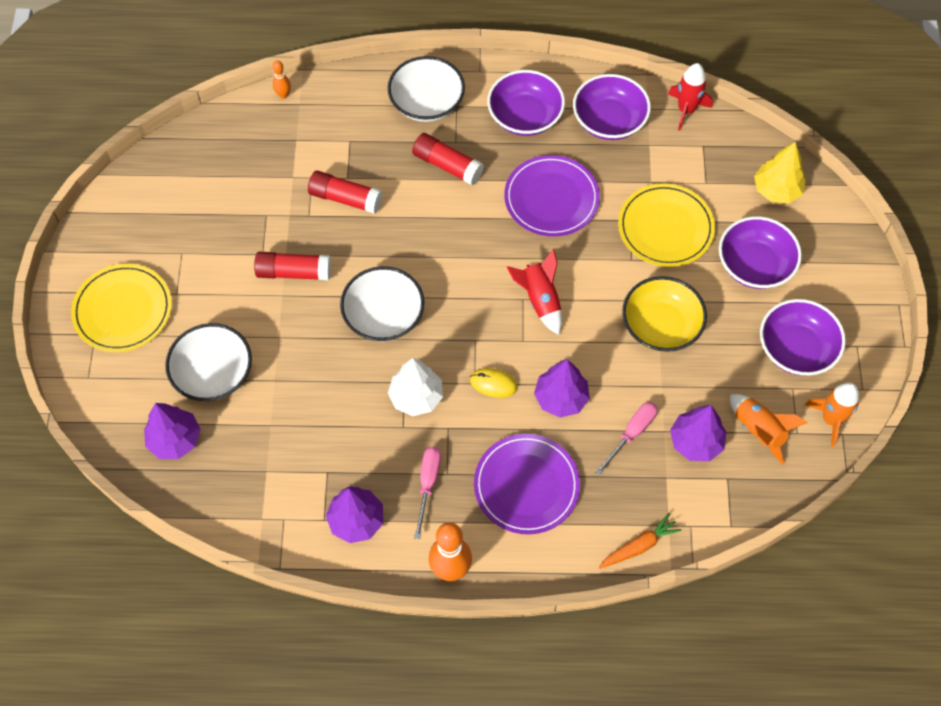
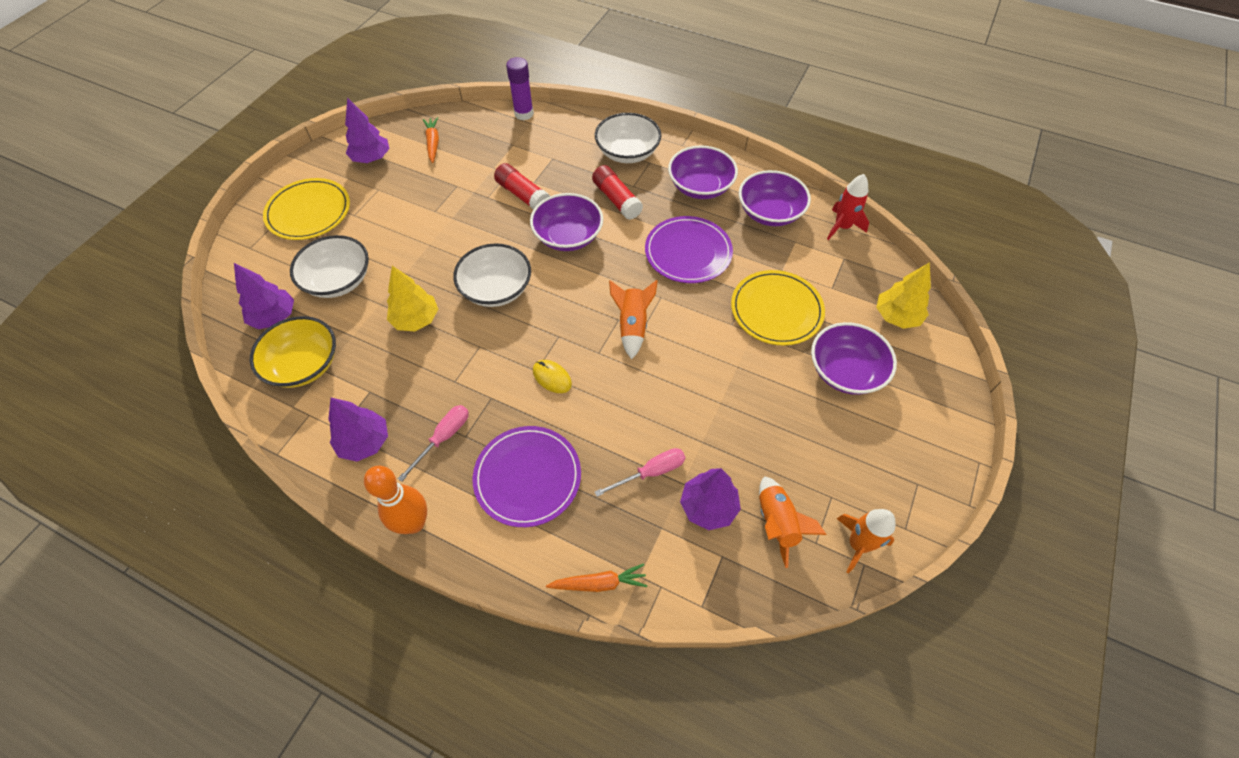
camera: 25 degrees right, 5 degrees down
red glue stick [254,252,331,281] -> none
orange bowling pin [272,60,291,99] -> purple glue stick [506,57,534,120]
white tree [388,358,443,416] -> none
red rocket [507,249,562,335] -> orange rocket [609,280,658,359]
purple tree [534,359,590,418] -> purple tree moved to [345,98,390,163]
yellow bowl [622,276,707,352] -> yellow bowl moved to [250,316,336,388]
purple bowl [760,299,846,376] -> purple bowl moved to [530,193,603,251]
none -> yellow tree [387,266,438,331]
none -> orange carrot [423,117,439,163]

